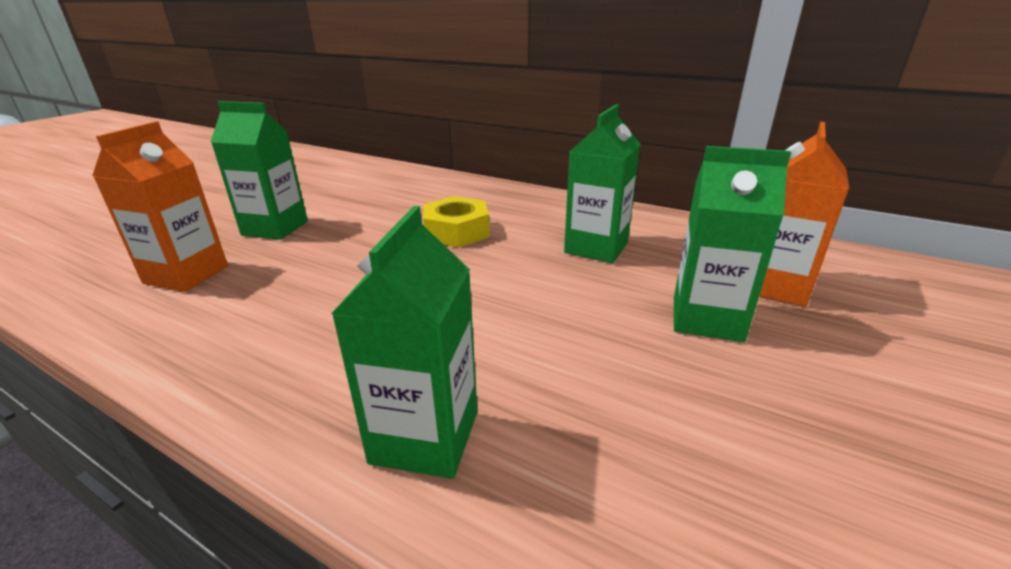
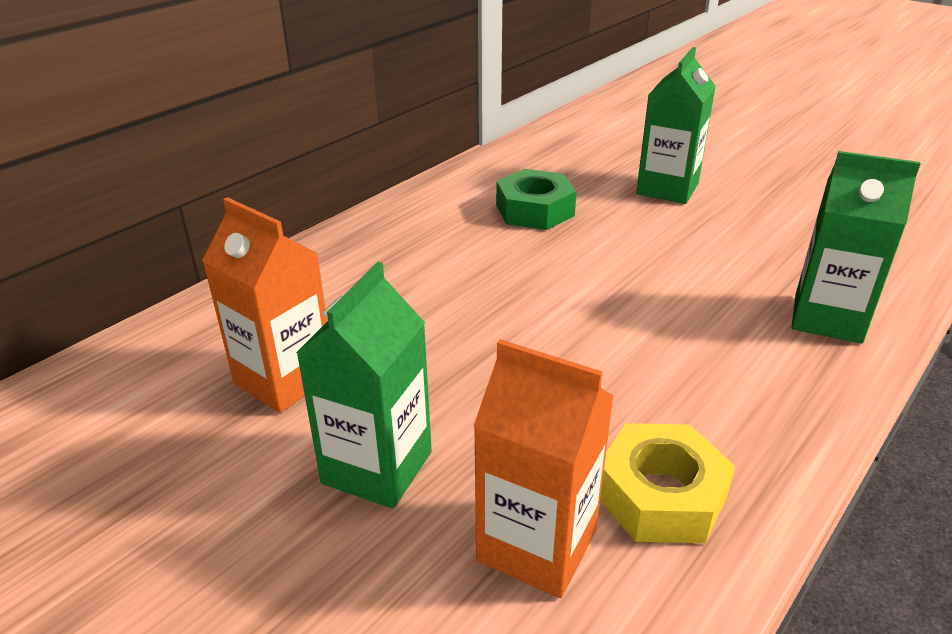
camera: 80 degrees left, 5 degrees up
yellow nut [423,196,490,247] -> yellow nut moved to [600,423,735,543]
green carton [564,104,640,263] -> green nut [496,169,577,230]
orange carton [759,122,849,306] -> orange carton moved to [202,197,327,413]

